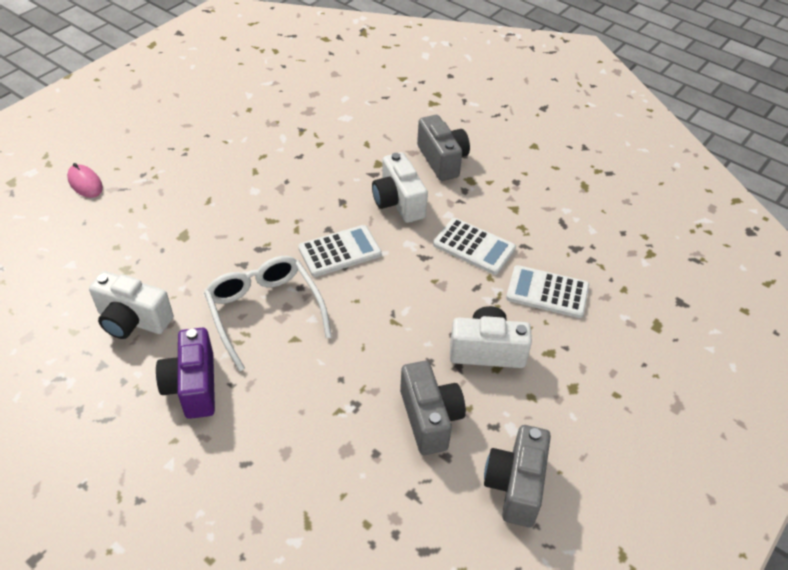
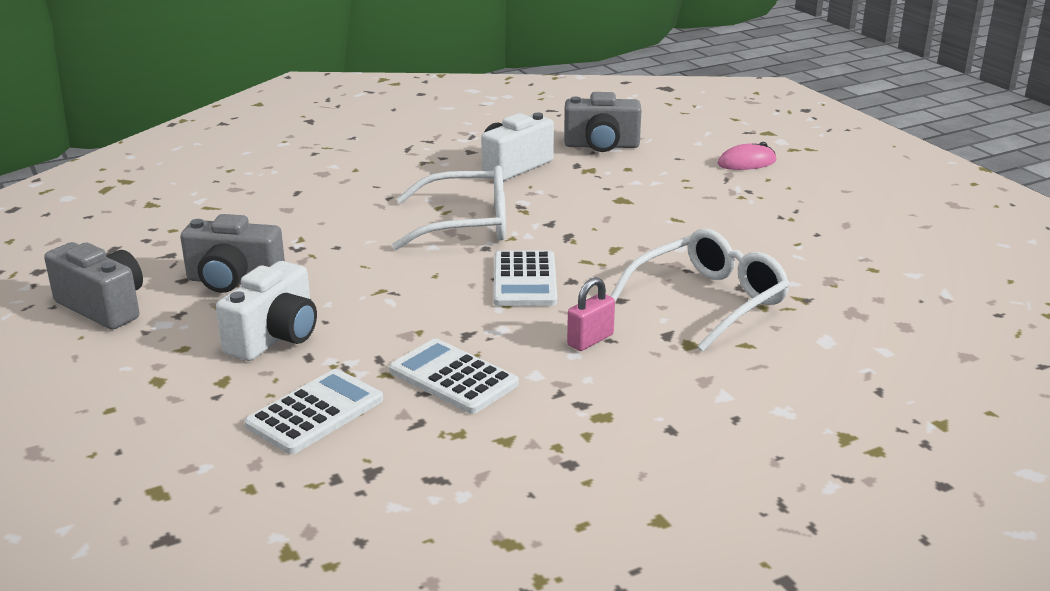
camera: 115 degrees right, 20 degrees down
purple camera [156,328,215,419] -> none
white camera [372,152,428,223] -> pink padlock [567,277,615,351]
grey camera [417,115,470,181] -> grey camera moved to [564,92,641,152]
white calculator [433,218,516,275] -> white calculator turned 75 degrees clockwise [389,338,519,414]
none -> white glasses [610,229,790,352]

